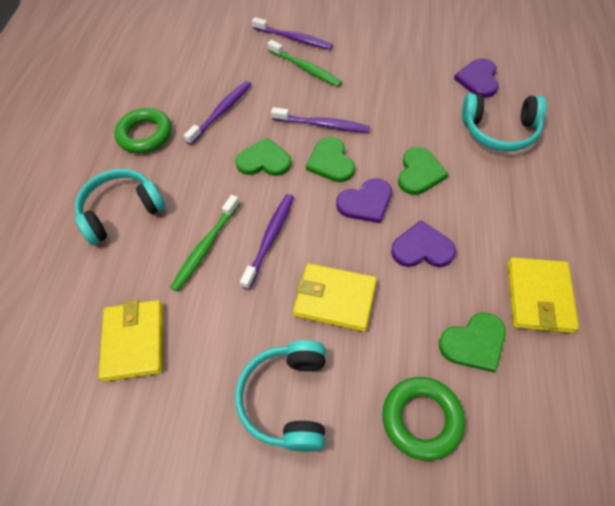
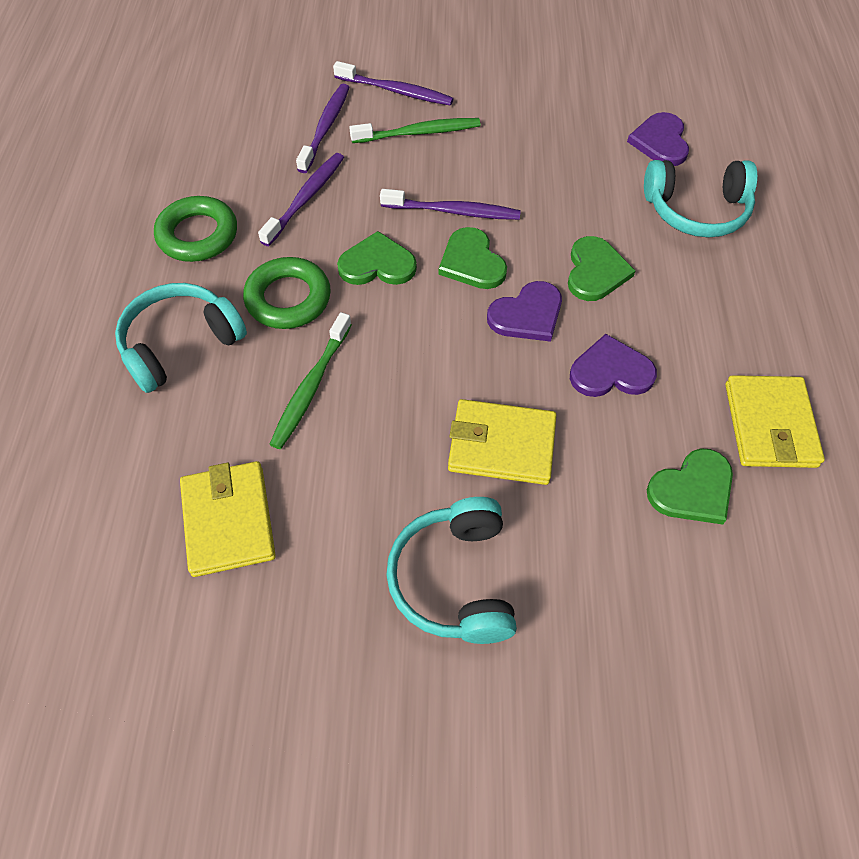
camera: 10 degrees left, 0 degrees up
purple toothbrush [240,194,294,290] -> purple toothbrush moved to [296,84,350,173]
green toothbrush [268,40,342,87] -> green toothbrush turned 45 degrees counterclockwise [349,118,480,143]
green ring [382,377,465,461] -> green ring moved to [243,257,331,329]

